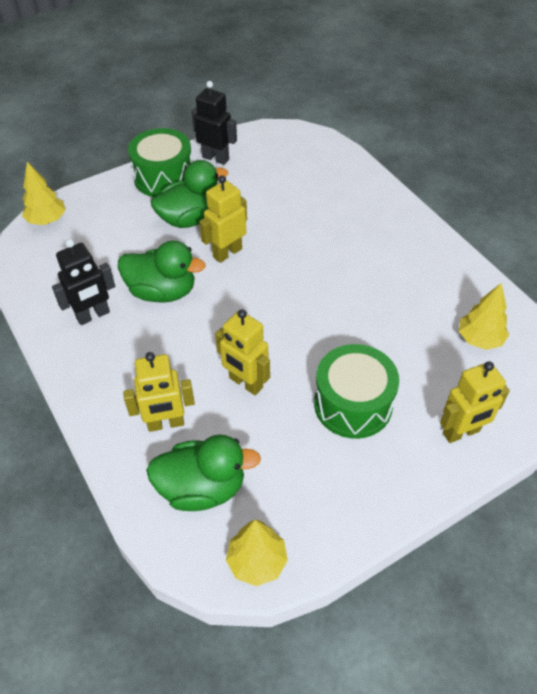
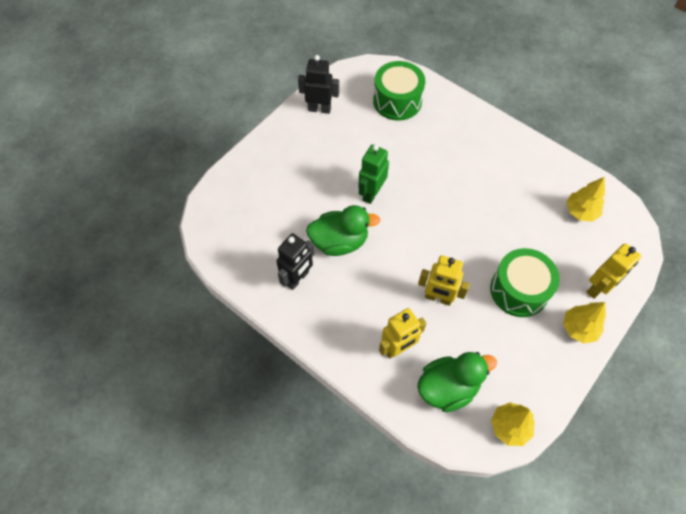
camera: 20 degrees left, 10 degrees up
yellow tree [22,162,65,225] -> yellow tree moved to [563,302,606,344]
green drum [128,128,192,197] -> green drum moved to [373,61,425,120]
green duck [151,160,228,228] -> none
yellow robot [199,175,247,263] -> green robot [358,144,389,204]

